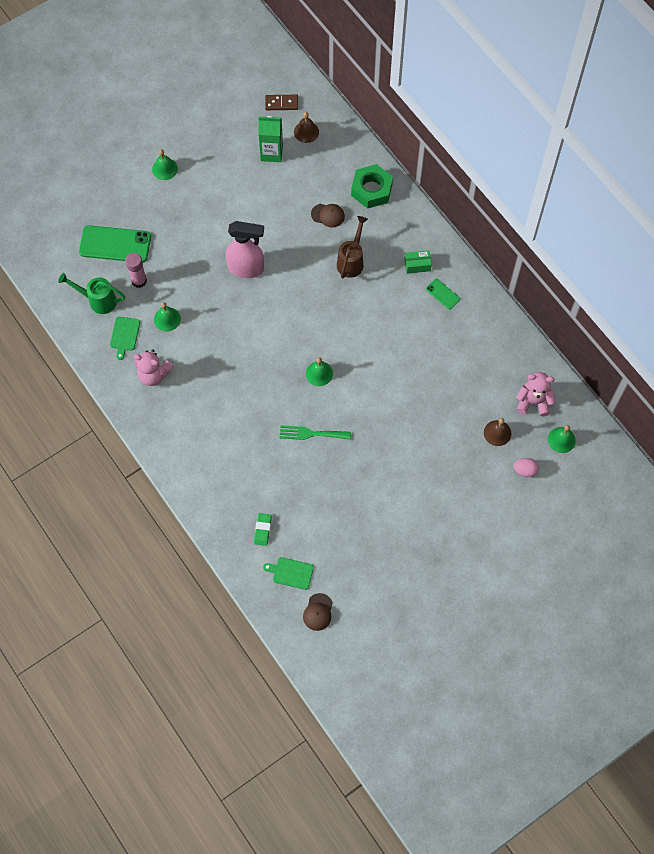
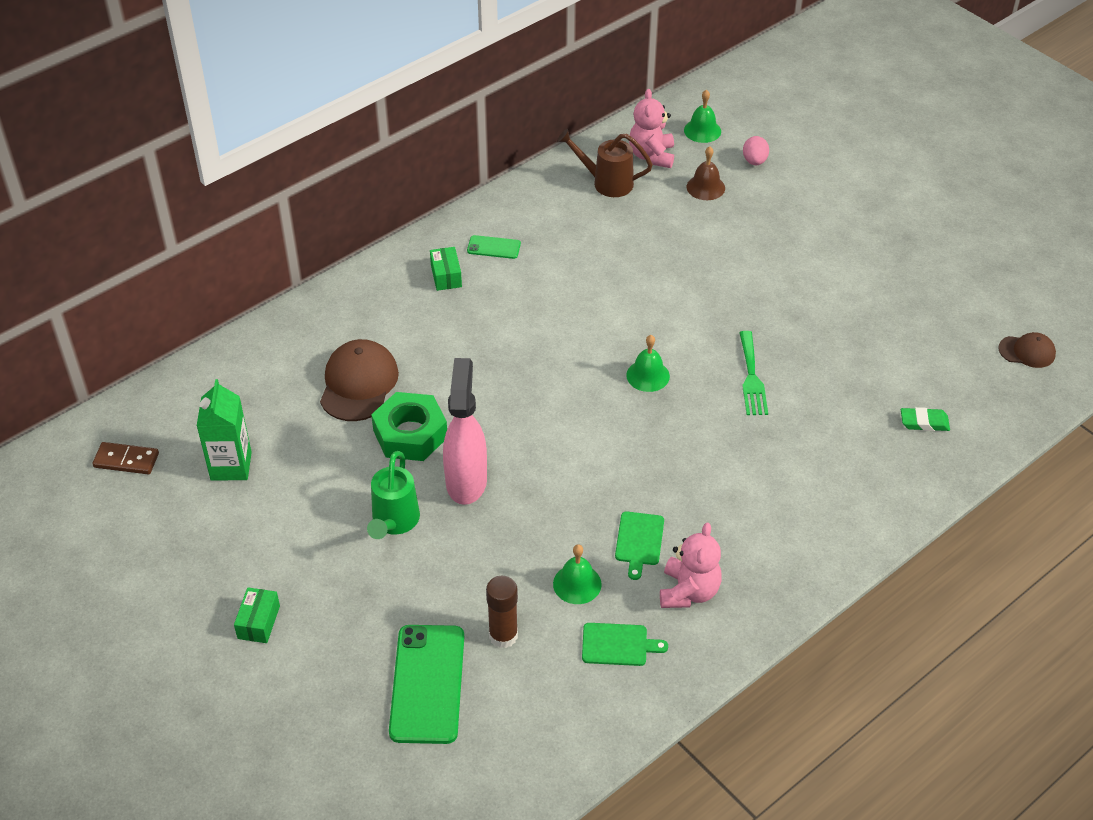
camera: 95 degrees left, 20 degrees down
green watering can [58,273,125,314] -> green watering can moved to [367,451,420,539]
pink glue stick [125,253,147,288] -> brown glue stick [486,576,518,648]
green bell [152,149,178,180] -> green box [234,587,280,643]
green cutting board [263,557,314,590] -> green cutting board moved to [615,511,664,580]
brown domino [265,95,298,110] -> brown domino turned 75 degrees counterclockwise [92,442,159,474]
brown bell [294,112,319,143] -> none
brown cap [311,204,345,228] -> brown cap [320,339,399,421], size x1.75
brown watering can [337,216,368,279] -> brown watering can moved to [557,129,653,197]
green nut [351,164,393,209] -> green nut moved to [371,392,447,461]
green phone [426,279,460,309] -> green phone turned 60 degrees clockwise [467,235,521,259]

